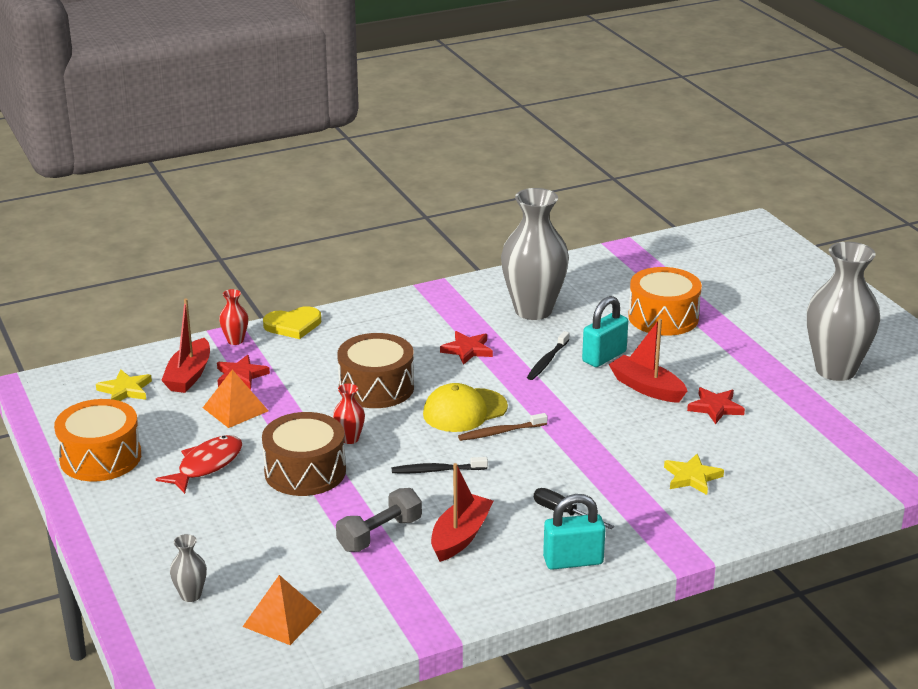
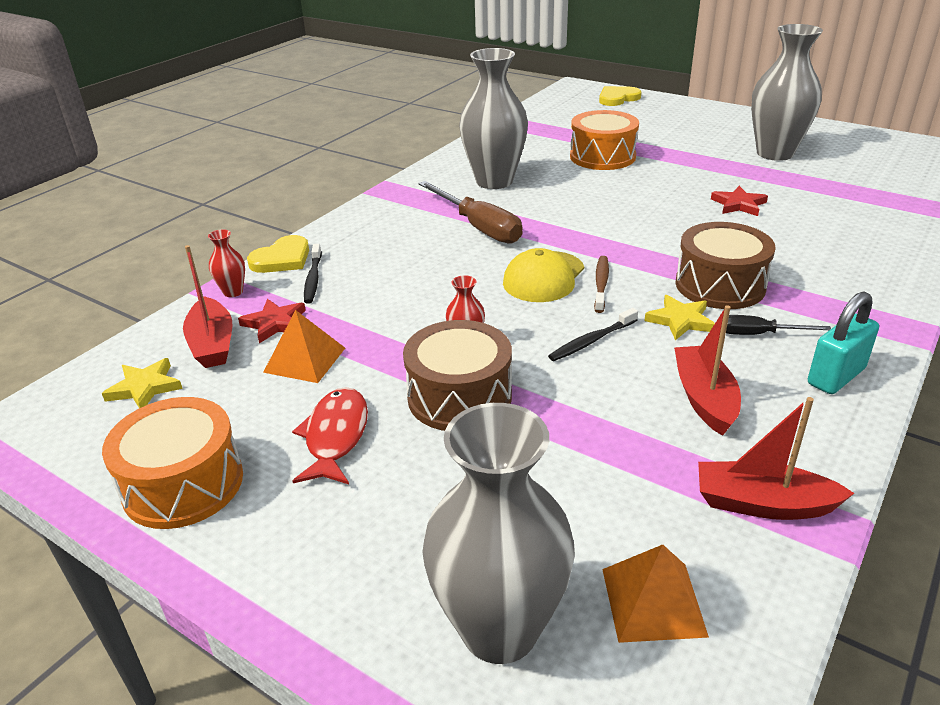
camera: 30 degrees left, 5 degrees up
grey vase [170,534,207,602] -> grey vase [422,403,575,664], size x2.39
grey dumbbell [336,488,422,552] -> none
brown drum [337,333,414,408] -> brown drum moved to [676,222,776,309]
red star [440,331,493,365] -> brown screwdriver [418,181,523,244]
brown toothbrush [458,413,547,441] -> brown toothbrush turned 150 degrees clockwise [594,256,609,313]
black toothbrush [527,331,570,380] -> black toothbrush moved to [304,244,322,304]
turquoise padlock [582,296,628,367] -> none
red boat [608,319,687,403] -> red boat moved to [698,397,854,520]
yellow star [664,454,724,495] -> yellow star moved to [644,295,715,340]
none -> yellow heart [599,86,641,106]

